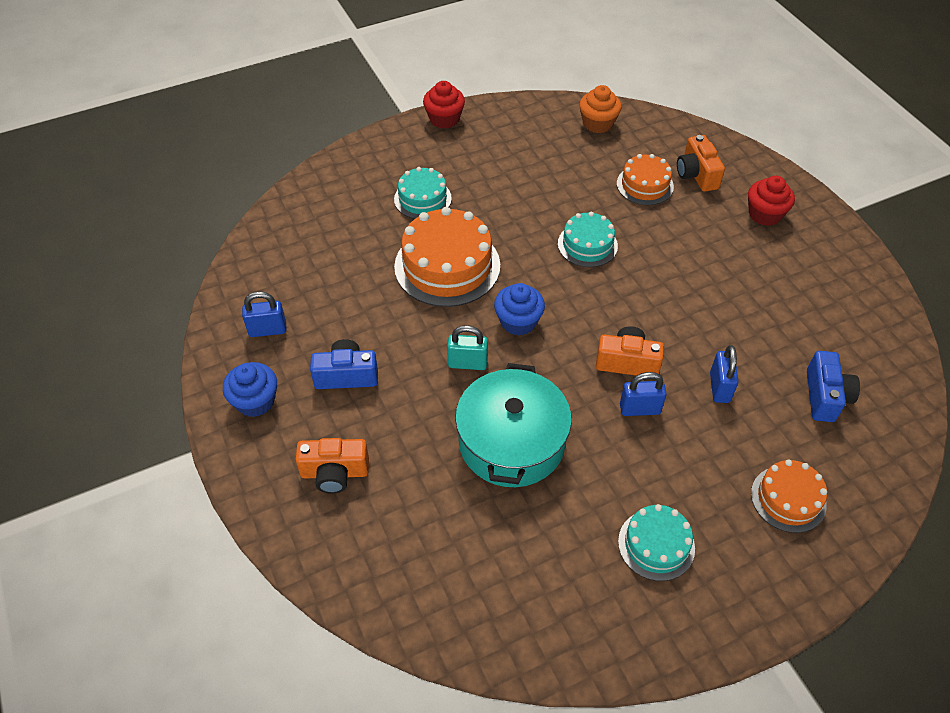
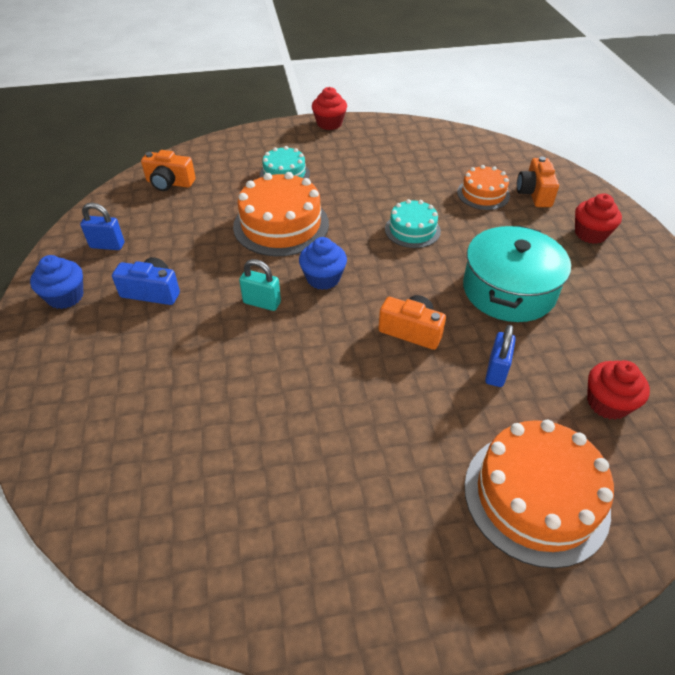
camera: 15 degrees right, 5 degrees down
orange camera [296,438,369,494] -> orange camera moved to [141,150,196,191]
turquoise pot [455,363,572,487] -> turquoise pot moved to [463,225,571,322]
orange cupcake [579,85,622,133] -> none
turquoise cake [618,504,695,581] -> none
blue padlock [620,372,667,416] -> none
orange cake [751,459,827,533] -> orange cake [464,420,614,568], size x1.73
blue camera [807,351,860,422] -> red cupcake [587,360,650,420]

